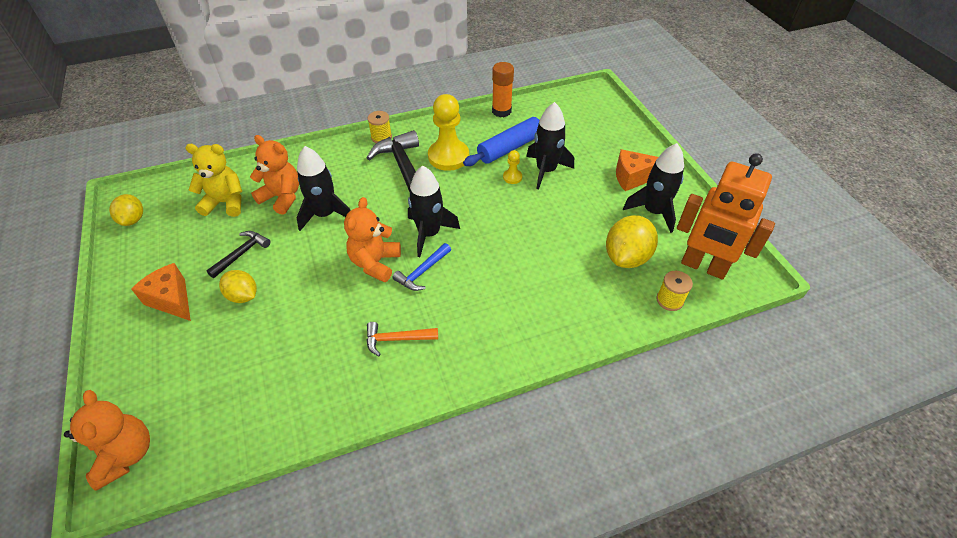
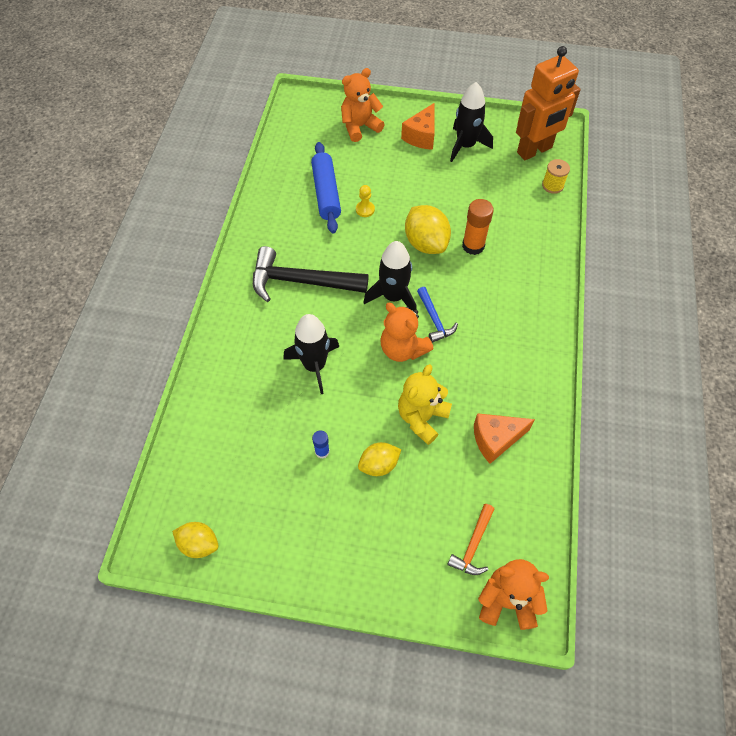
camera: 60 degrees left, 10 degrees up
orange cheese [131,263,191,321] -> orange cheese moved to [474,413,535,464]
yellow teddy bear [186,144,242,217] -> yellow teddy bear moved to [398,364,452,445]
black hammer [206,231,270,278] -> blue glue stick [312,431,330,459]
orange teddy bear [250,135,299,215] -> orange teddy bear moved to [341,68,385,142]
yellow spool [367,111,392,143] -> none
orange hammer [367,322,438,356] -> orange hammer moved to [447,504,494,575]
yellow pawn [428,94,469,171] -> none
orange glue stick [492,62,514,117] -> orange glue stick moved to [462,199,494,255]
black rocket [526,102,574,189] -> none
yellow lemon [606,215,658,268] -> yellow lemon moved to [405,205,451,254]

